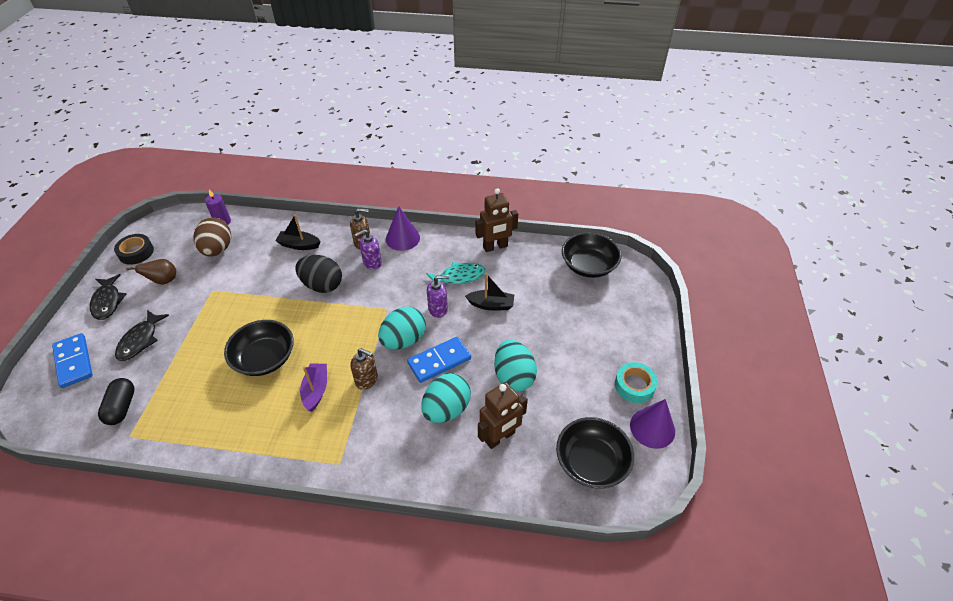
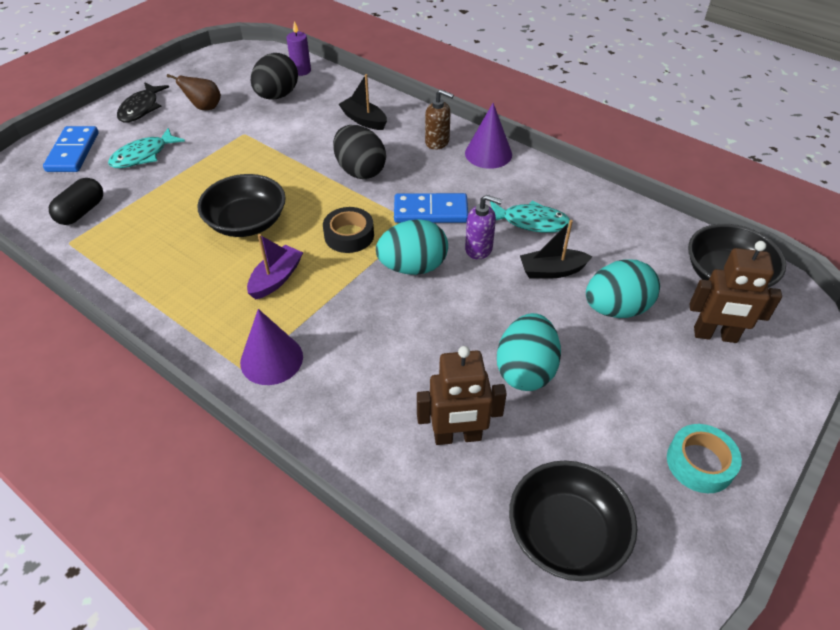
camera: 30 degrees right, 0 degrees up
black tape [114,234,154,265] -> black tape moved to [323,207,374,253]
black fish [115,310,169,361] -> turquoise fish [108,128,185,168]
brown egg [194,217,231,257] -> black egg [251,53,298,100]
brown soap dispenser [350,348,378,390] -> none
purple soap dispenser [355,229,382,270] -> none
blue domino [407,337,471,383] -> blue domino moved to [394,193,468,223]
turquoise egg [421,373,471,423] -> turquoise egg moved to [586,259,660,318]
black boat [465,273,514,310] -> black boat turned 135 degrees clockwise [520,220,593,279]
brown robot [476,188,518,252] -> brown robot moved to [690,241,782,343]
purple cone [630,399,675,449] -> purple cone moved to [240,309,303,385]

